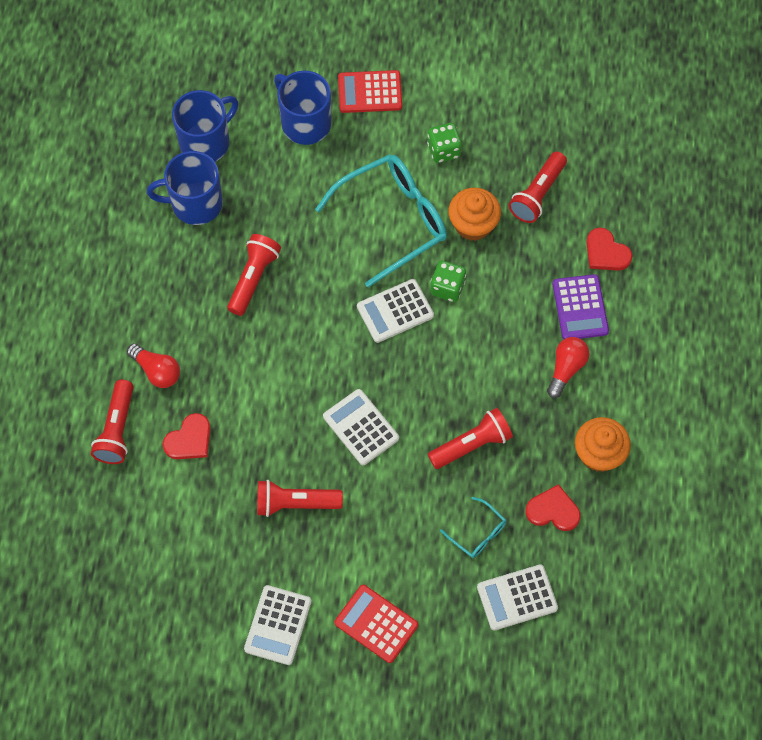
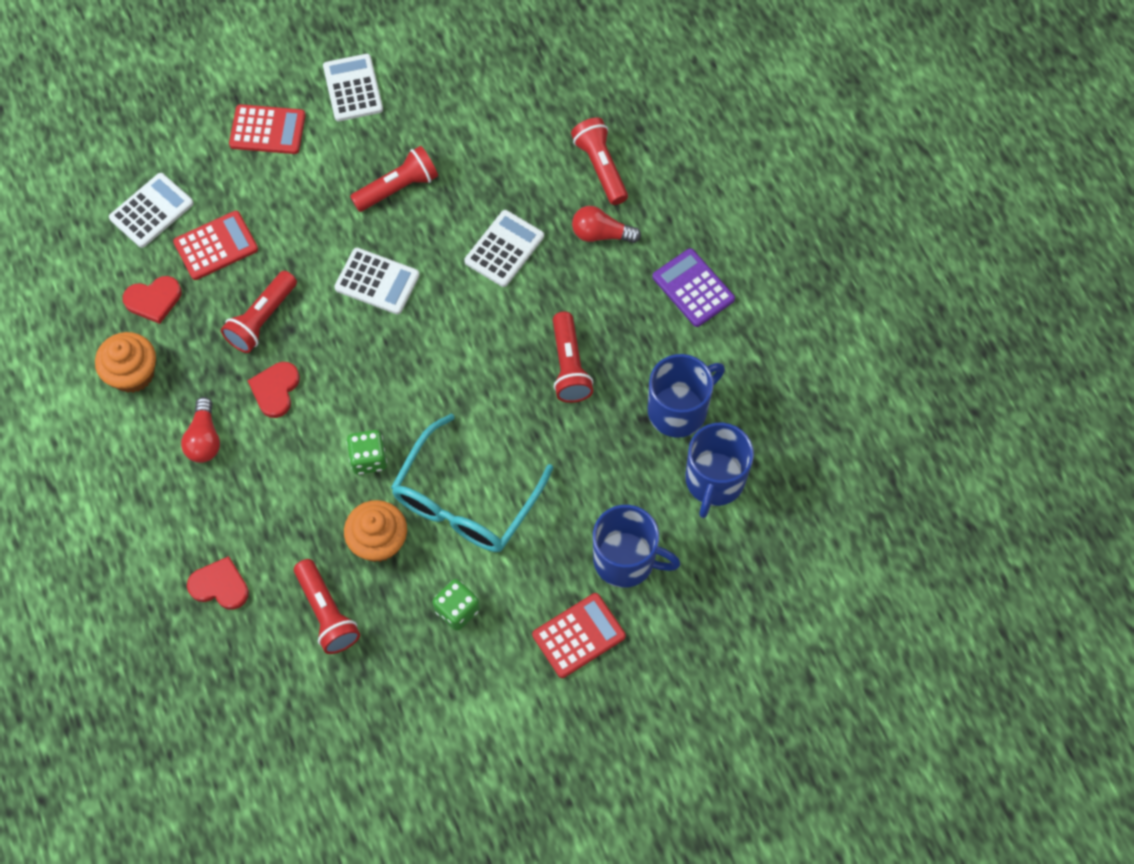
camera: 150 degrees right, 0 degrees up
red heart [163,413,211,459] -> red heart moved to [247,362,300,418]
white calculator [357,279,434,343] -> white calculator moved to [464,210,544,287]
turquoise glasses [440,497,506,558] -> red calculator [173,211,258,280]
red flashlight [509,152,567,223] -> red flashlight turned 150 degrees clockwise [294,559,360,654]
purple calculator [553,274,609,339] -> purple calculator moved to [653,248,735,327]

